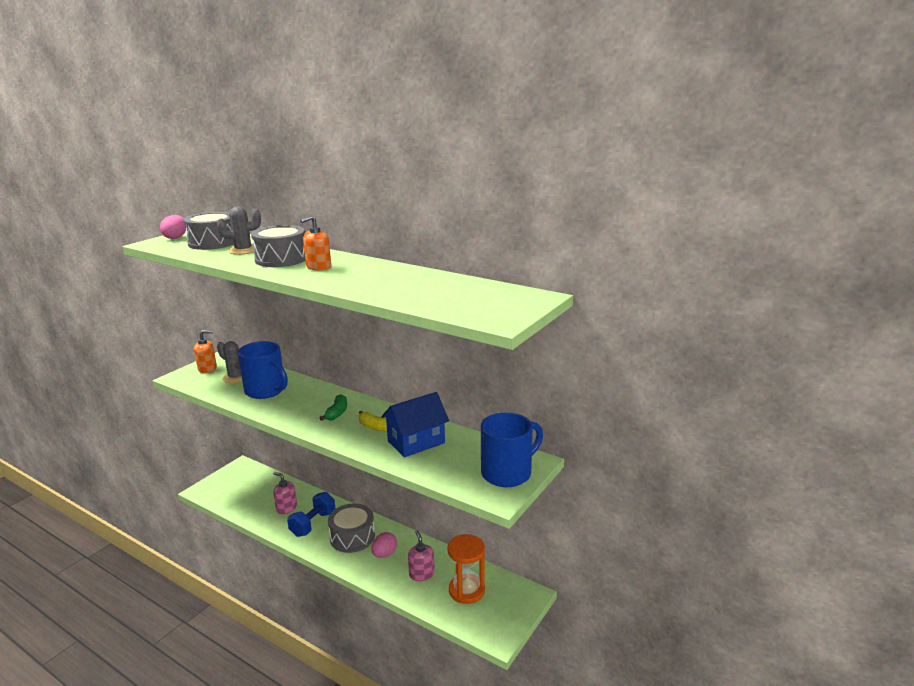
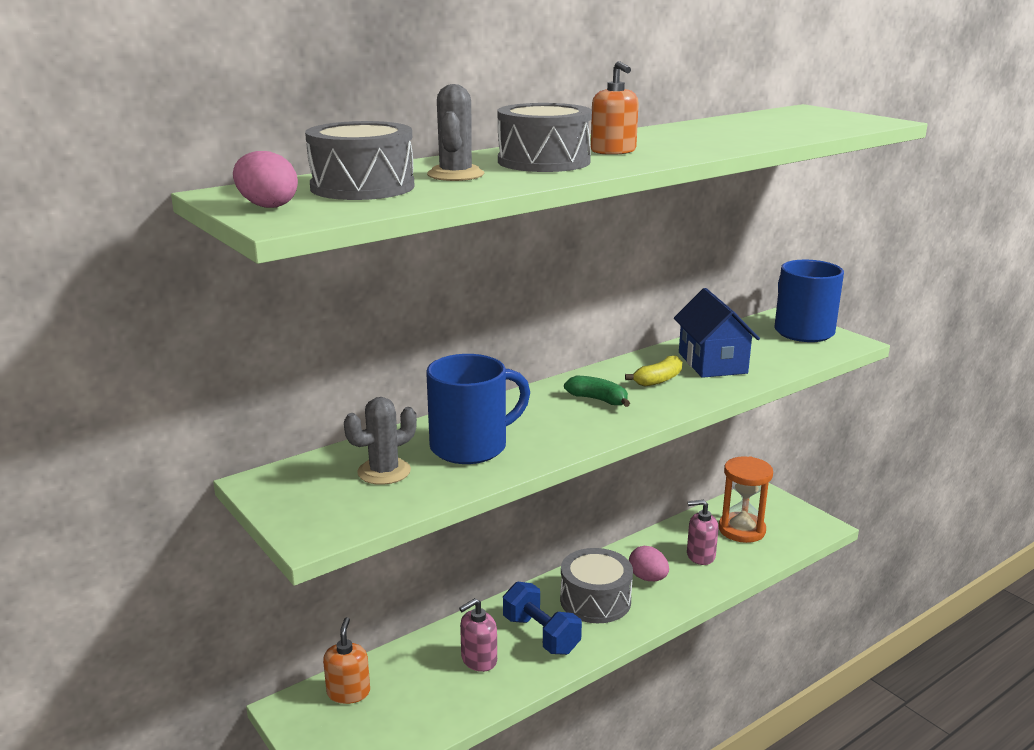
camera: 70 degrees left, 0 degrees up
orange soap dispenser [194,330,217,373] -> orange soap dispenser moved to [323,617,370,704]

